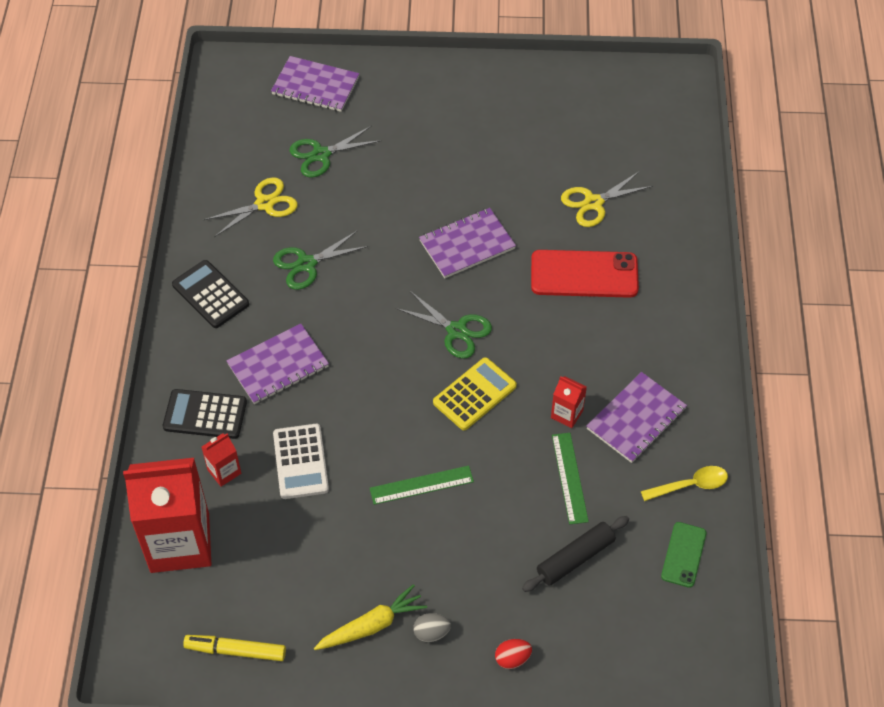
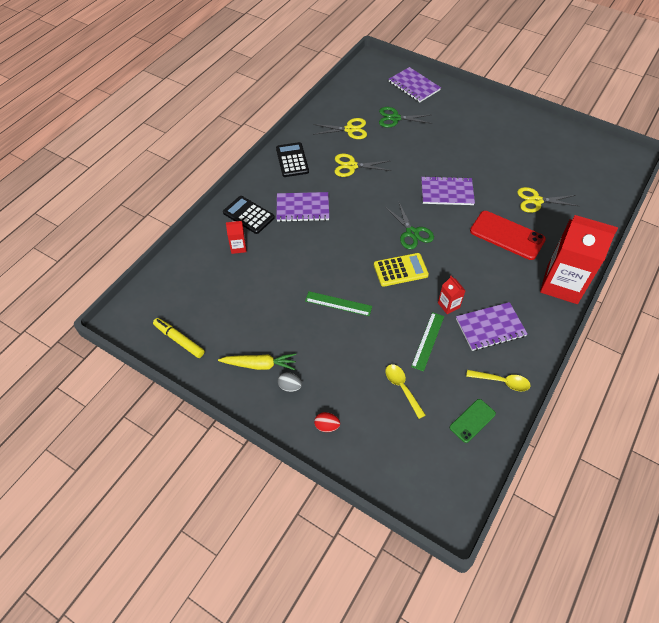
camera: 30 degrees right, 0 degrees up
red carton [123,458,211,573] -> red carton moved to [540,215,618,304]
green scissors [273,230,369,290] -> yellow scissors [335,154,391,177]
white calculator [273,424,329,499] -> none
black rolling pin [522,516,629,592] -> yellow spoon [385,364,425,419]

